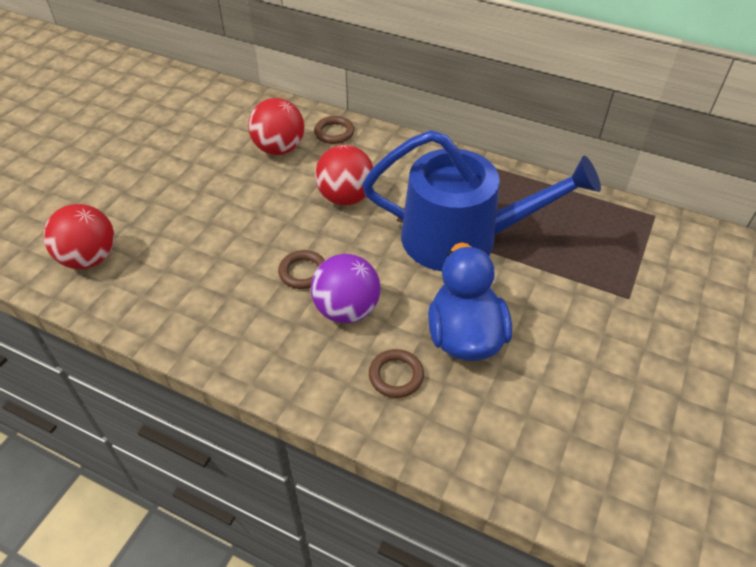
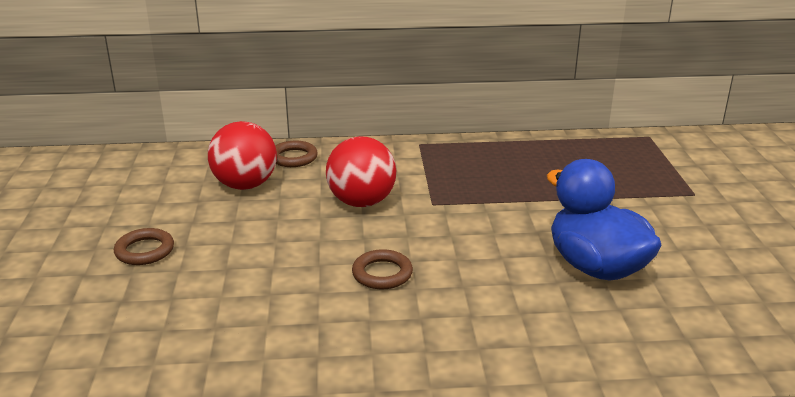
camera: 30 degrees left, 20 degrees down
red ball [44,204,115,269] -> none
purple ball [311,254,381,323] -> none
blue watering can [362,130,601,271] -> none
brown ring [369,349,424,398] -> brown ring moved to [114,228,174,265]

